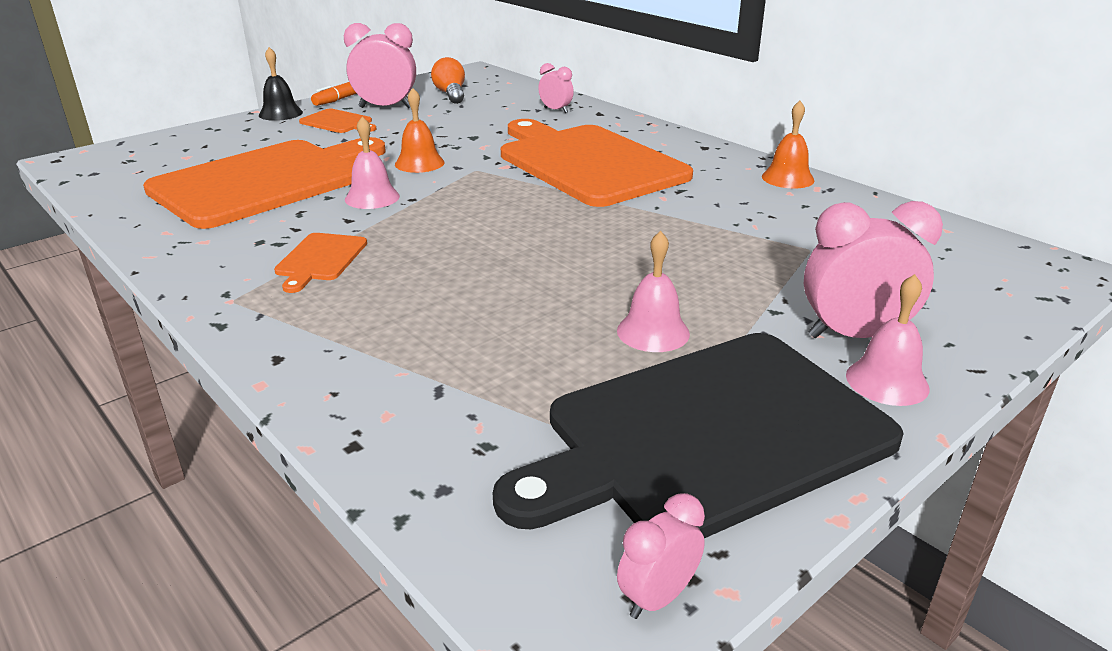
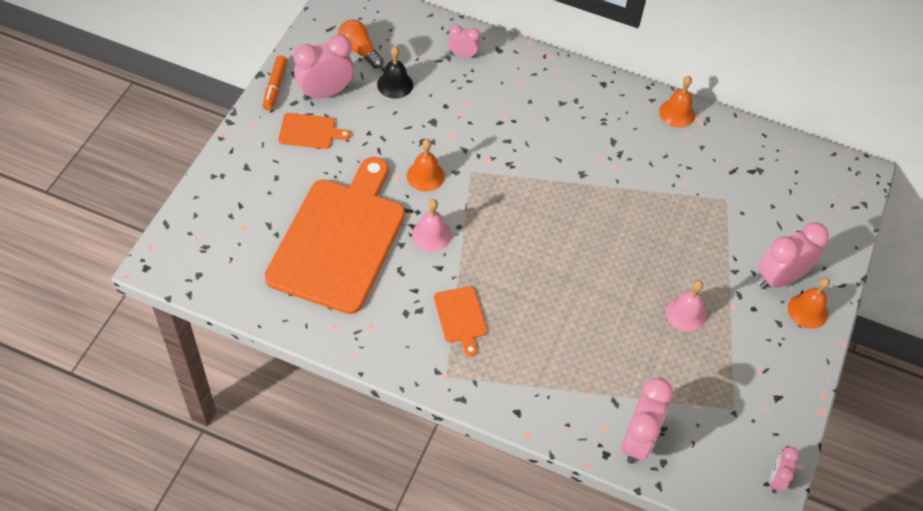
camera: 30 degrees left, 25 degrees up
black bell [259,47,303,121] -> black bell moved to [377,46,413,99]
black cutting board [493,333,904,538] -> none
orange cutting board [501,119,693,207] -> none
pink bell [846,274,930,406] -> orange bell [788,278,830,329]
none -> pink clock [621,378,673,464]

